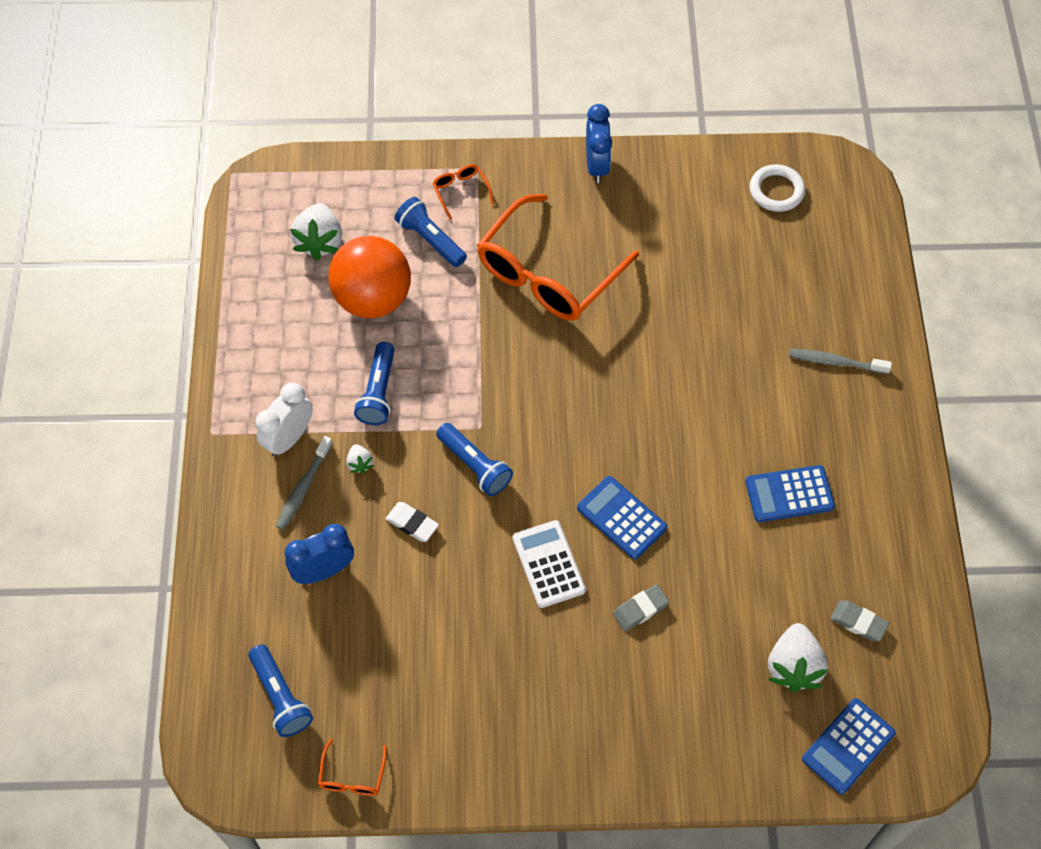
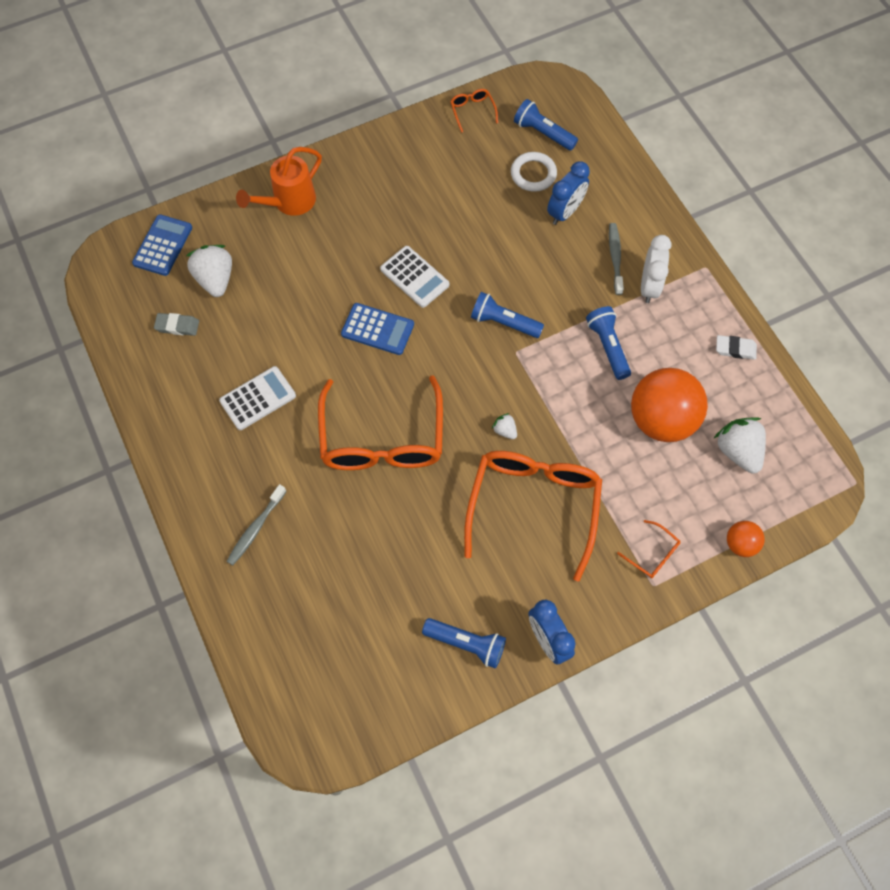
camera: 155 degrees right, 5 degrees up
white strawberry [346,444,373,474] -> white strawberry moved to [492,413,517,439]
white eraser [386,502,439,542] -> white eraser moved to [716,335,757,360]
blue flashlight [395,197,467,267] -> blue flashlight moved to [422,618,506,669]
grey eraser [613,584,669,631] -> none
blue calculator [745,465,835,522] -> white calculator [219,366,296,430]
white ring [750,164,805,212] -> white ring moved to [511,152,557,192]
grey toothbrush [789,349,892,374] -> grey toothbrush turned 135 degrees clockwise [226,484,287,565]
none -> orange watering can [236,147,322,216]
none -> orange glasses [318,375,443,470]
none -> orange ball [727,521,765,557]

